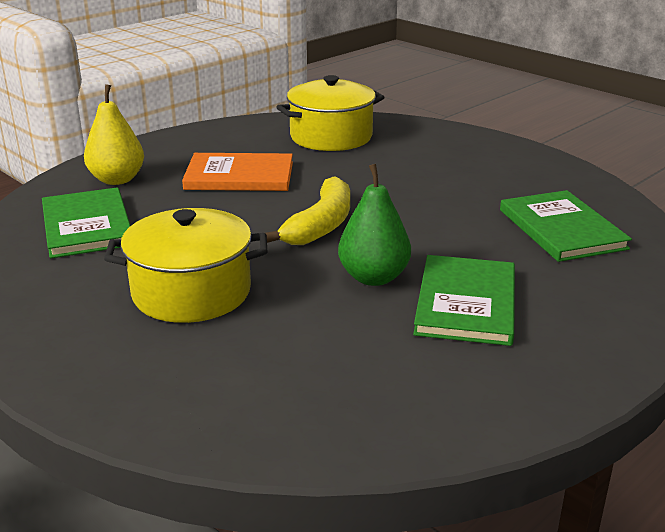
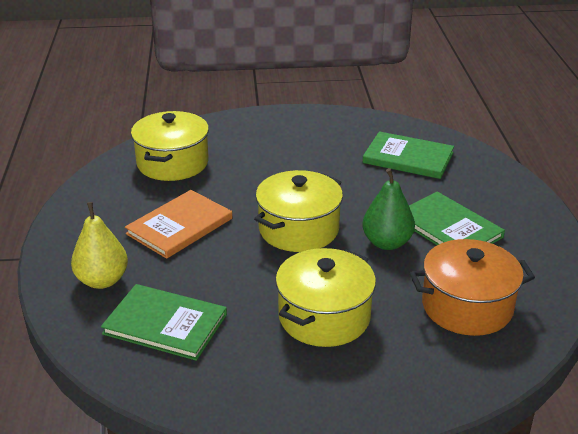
camera: 50 degrees left, 5 degrees up
yellow banana [266,176,350,245] -> yellow pot [254,170,343,252]
none -> orange pot [410,239,535,336]

